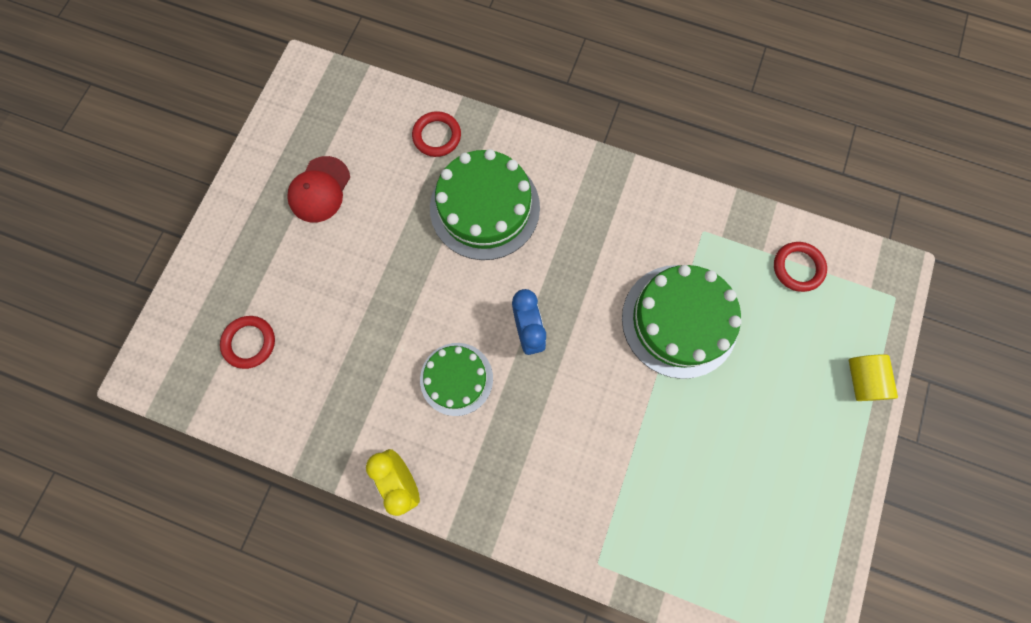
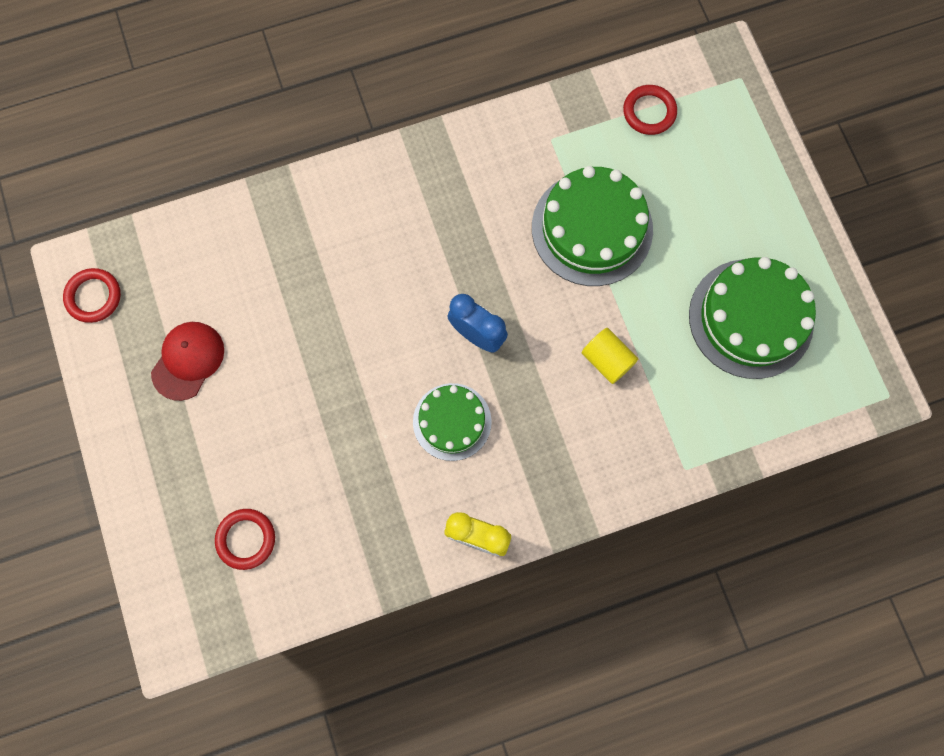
camera: 40 degrees left, 0 degrees up
red cap [287,156,350,223] -> red cap turned 135 degrees counterclockwise [151,322,224,401]
red ring [412,111,461,157] -> red ring moved to [63,268,121,323]
green cake [430,149,540,260] -> green cake moved to [689,257,816,379]
yellow cylinder [849,354,898,401] -> yellow cylinder moved to [581,328,638,384]

